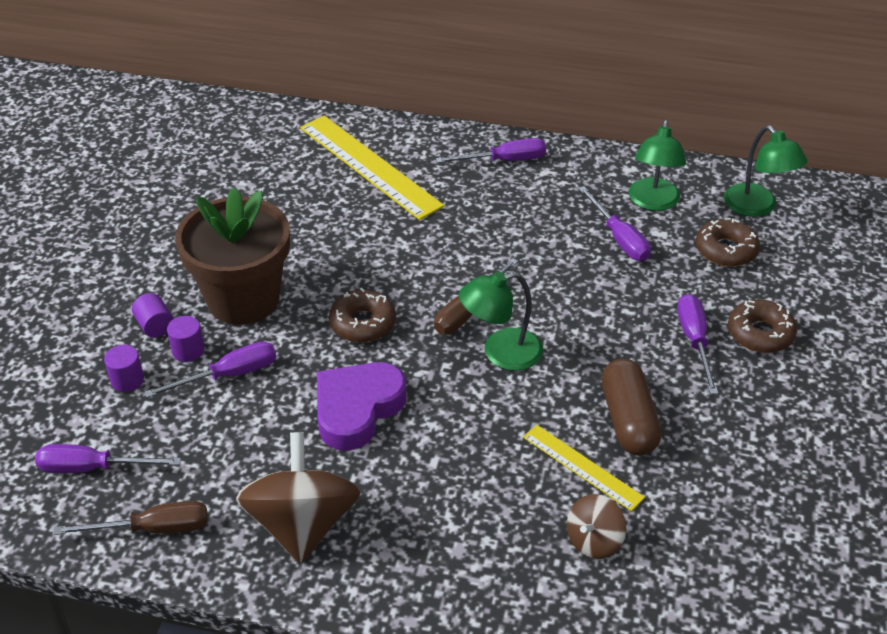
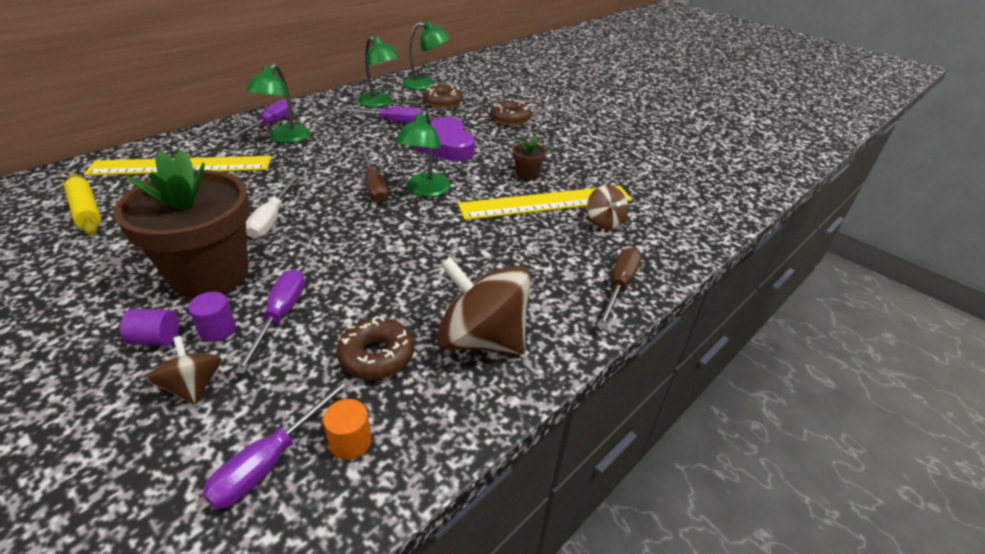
camera: 60 degrees left, 5 degrees down
brown screwdriver [54,501,208,535] -> brown screwdriver moved to [597,248,641,329]
purple cylinder [104,345,144,392] -> brown spinning top [147,336,222,405]
purple heart [317,362,407,451] -> purple heart moved to [415,117,475,161]
brown donut [329,288,396,342] -> brown donut moved to [337,316,414,380]
yellow ruler [523,425,645,511] -> yellow ruler [458,185,632,220], size x1.82
brown capsule [601,359,662,455] -> brown flower pot [513,137,546,180]
purple screwdriver [677,294,718,394] -> none
none -> yellow rolling pin [64,173,101,235]
none -> green lamp [246,64,310,143]
none -> white screwdriver [246,175,299,239]
none -> orange cylinder [323,399,371,460]

